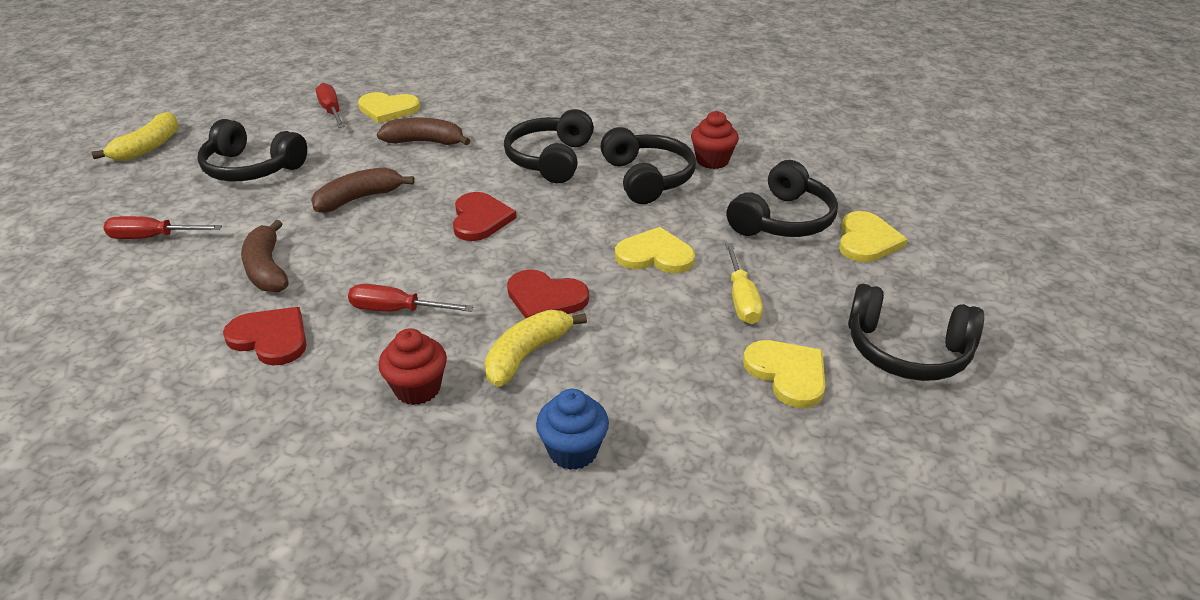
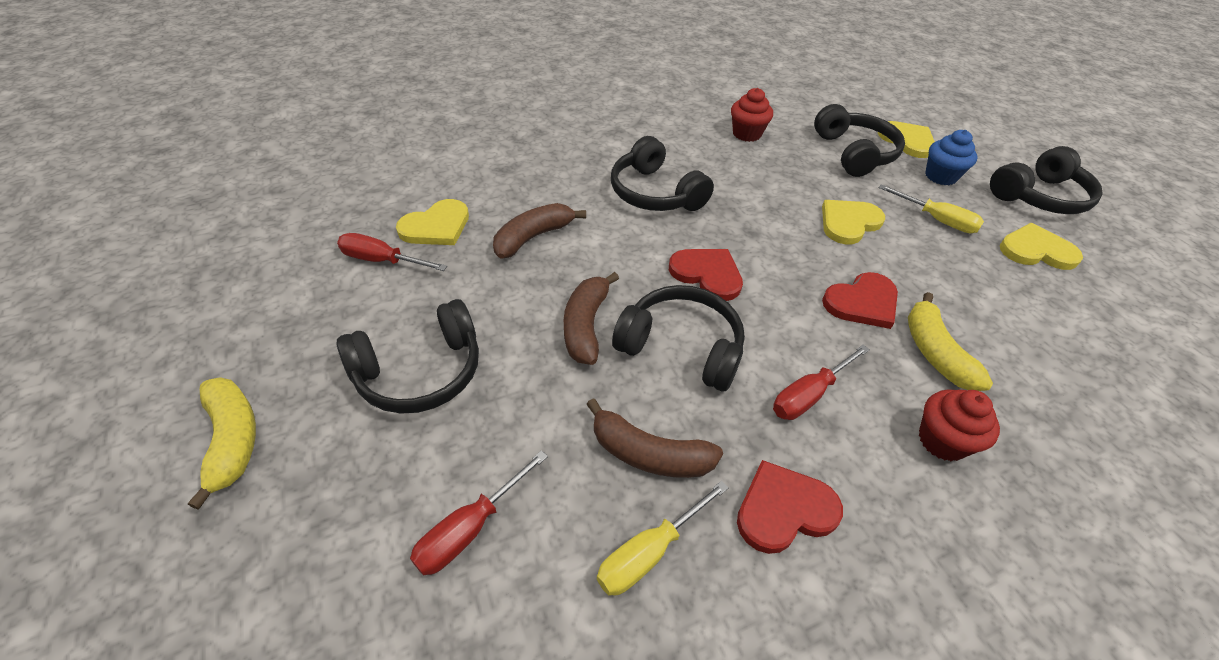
camera: 50 degrees left, 10 degrees up
blue cupcake [536,389,609,470] -> blue cupcake moved to [925,130,977,185]
black headphones [600,127,696,204] -> black headphones moved to [612,285,745,391]
none -> yellow screwdriver [597,481,729,596]

